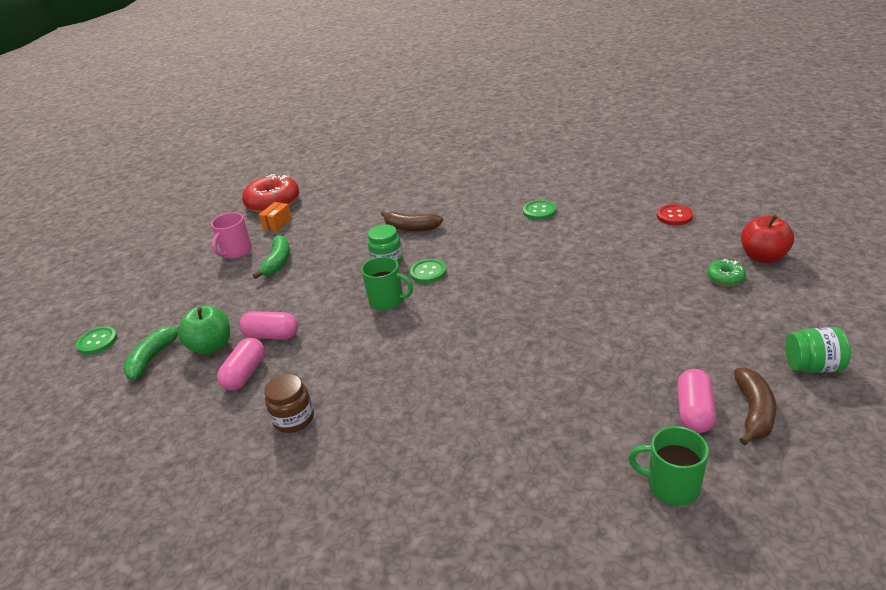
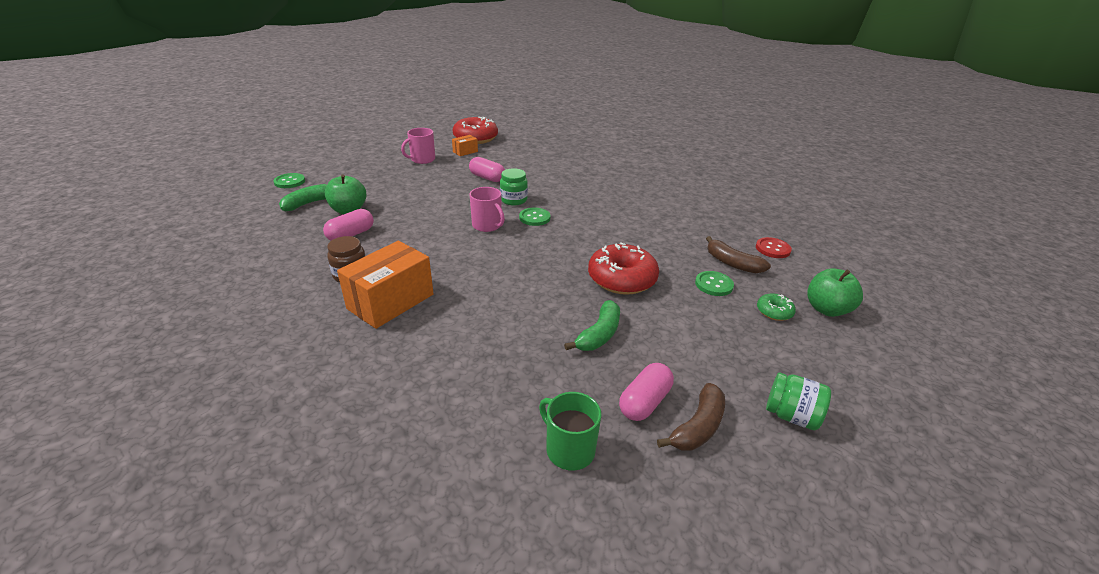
camera: 20 degrees right, 0 degrees up
pink capsule [239,311,298,340] -> pink capsule moved to [469,157,505,182]
green banana [252,235,290,279] -> green banana moved to [564,300,620,351]
green mug [361,257,413,310] -> pink mug [469,187,505,232]
brown banana [381,211,443,231] -> brown banana moved to [706,236,771,274]
green button [523,200,556,220] -> green button moved to [695,271,734,296]
red apple [741,215,794,263] -> green apple [807,268,863,317]
none -> orange box [337,241,434,329]
none -> red donut [588,242,659,295]

